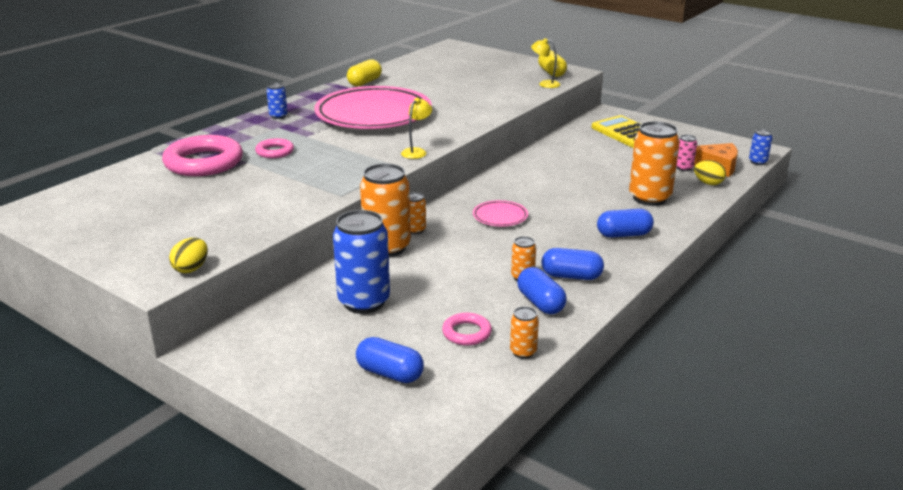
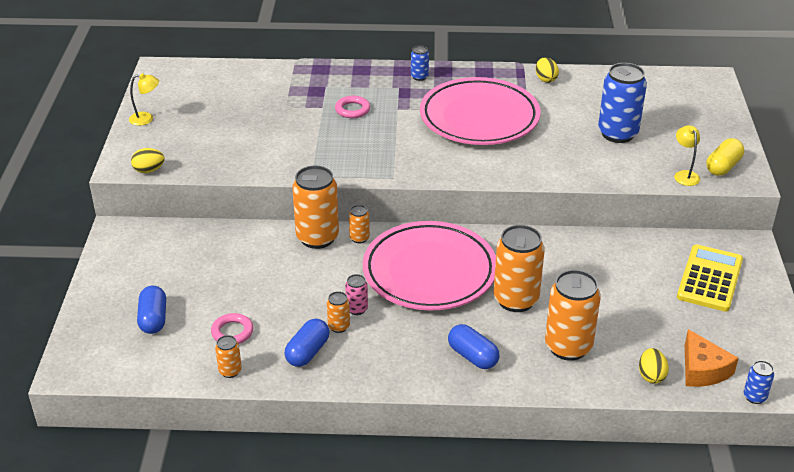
camera: 55 degrees right, 10 degrees up
pink ring [162,135,243,176] -> none
blue can [333,210,390,314] -> blue can moved to [598,63,647,143]
yellow capsule [347,59,382,86] -> yellow egg [536,57,559,83]
yellow lamp [401,98,432,159] -> yellow lamp moved to [129,73,159,126]
pink plate [473,200,528,227] -> pink plate [363,221,496,310], size x2.40
blue capsule [541,248,604,280] -> none
pink can [677,135,697,171] -> pink can moved to [345,274,368,315]
none -> orange can [494,225,545,312]

